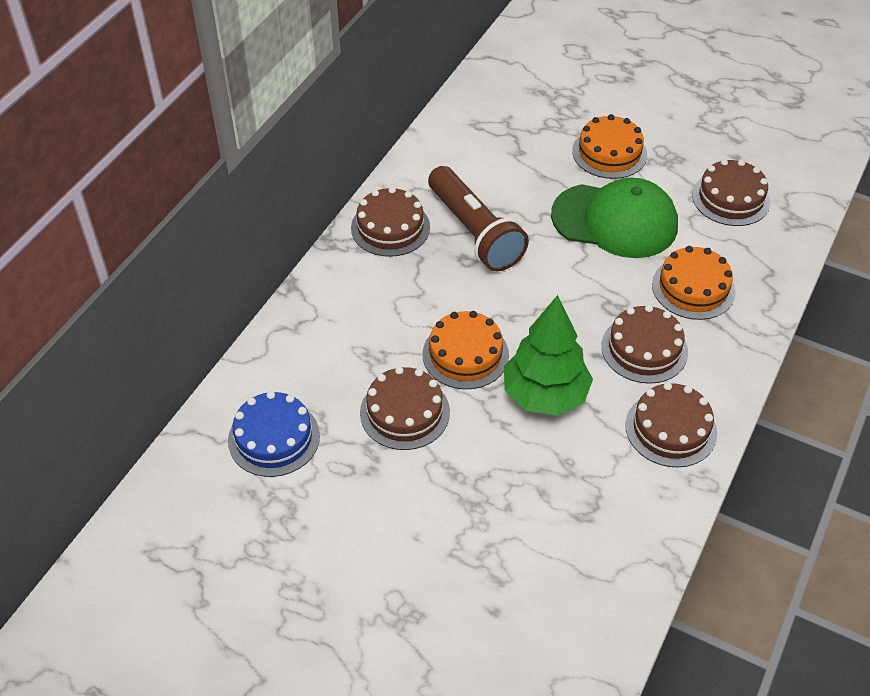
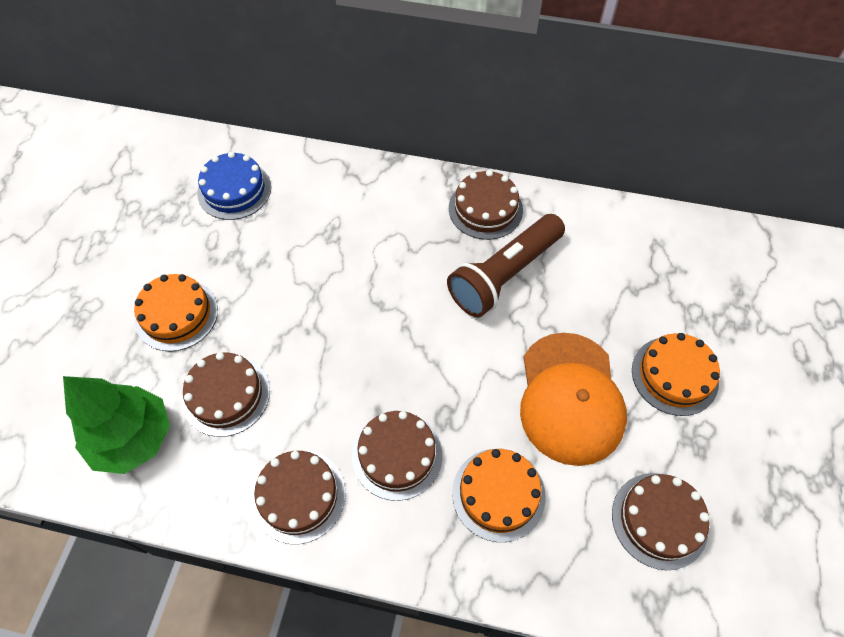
camera: 75 degrees right, 10 degrees up
brown cake [360,367,450,450] -> brown cake moved to [182,352,270,437]
orange cake [422,311,509,389] -> orange cake moved to [134,274,218,352]
green tree [504,295,593,416] -> green tree moved to [63,376,170,474]
green cap [551,178,678,258] -> orange cap [520,333,627,466]

